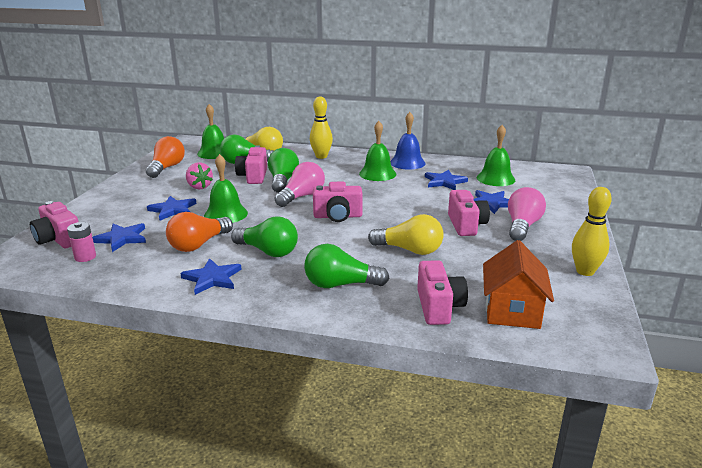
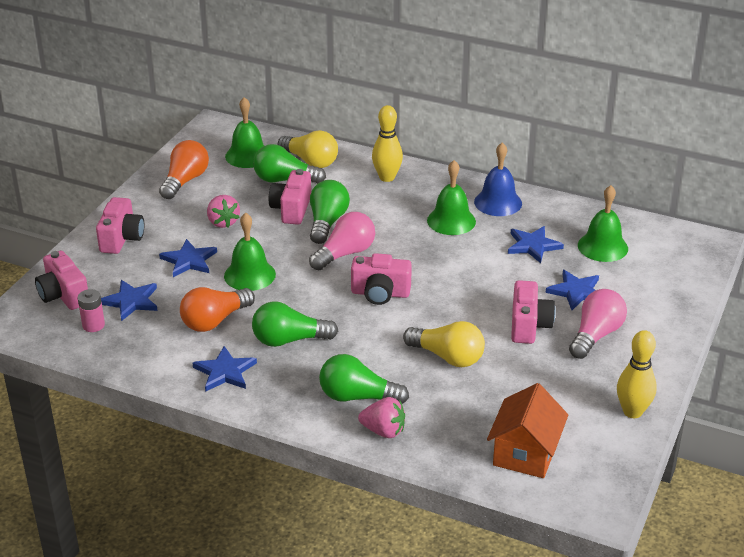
camera: 10 degrees right, 10 degrees up
green light bulb [231,216,298,257] -> green light bulb turned 135 degrees clockwise [252,301,338,347]
pink camera [417,260,468,325] -> pink camera moved to [96,197,144,254]
none -> pink strawberry [358,397,405,438]

